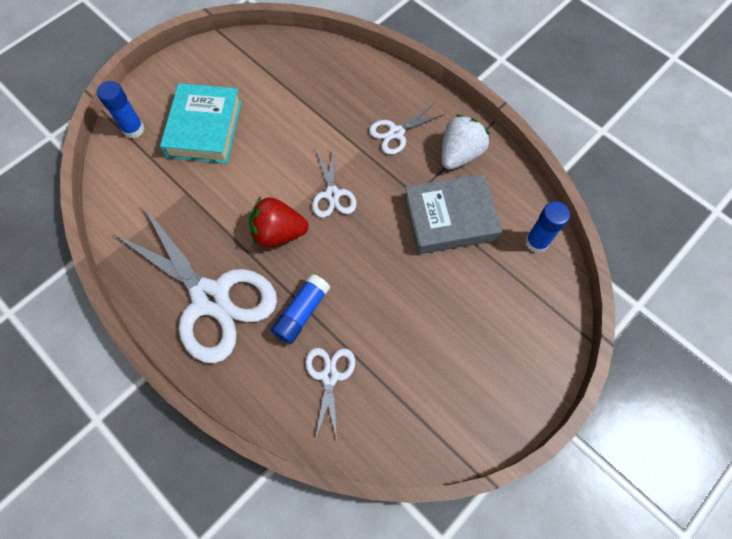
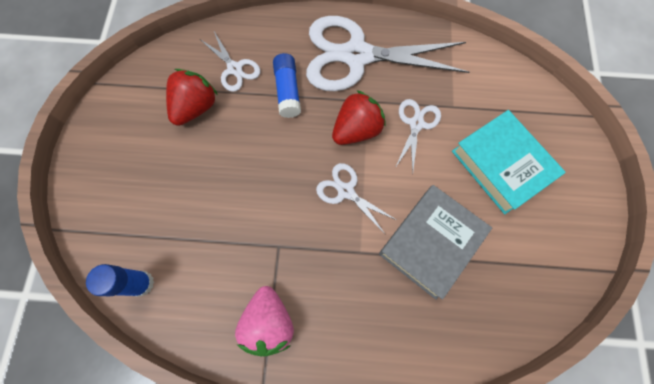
camera: 140 degrees right, 5 degrees up
blue glue stick [97,81,145,138] -> none
white scissors [369,103,445,155] -> white scissors moved to [395,99,441,172]
grey book [404,174,502,254] -> grey book moved to [379,185,492,300]
white strawberry [442,114,490,170] -> pink strawberry [235,286,294,357]
none -> red strawberry [166,69,218,126]

